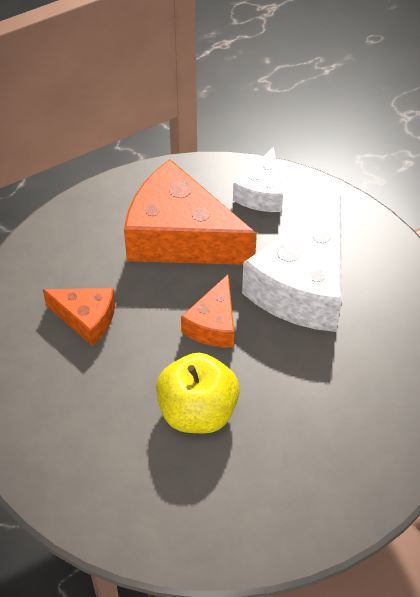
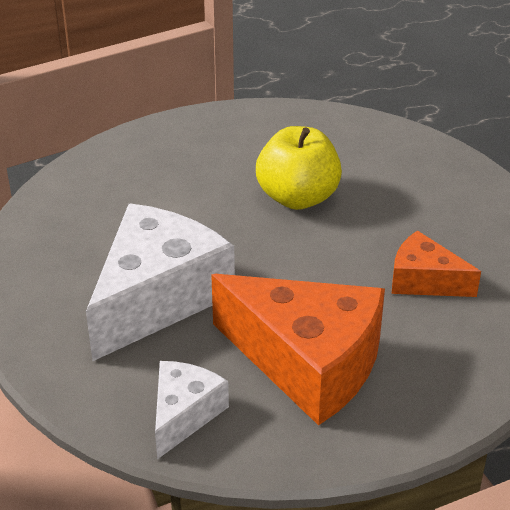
camera: 175 degrees left, 15 degrees down
orange cheese [181,274,234,347] -> none

